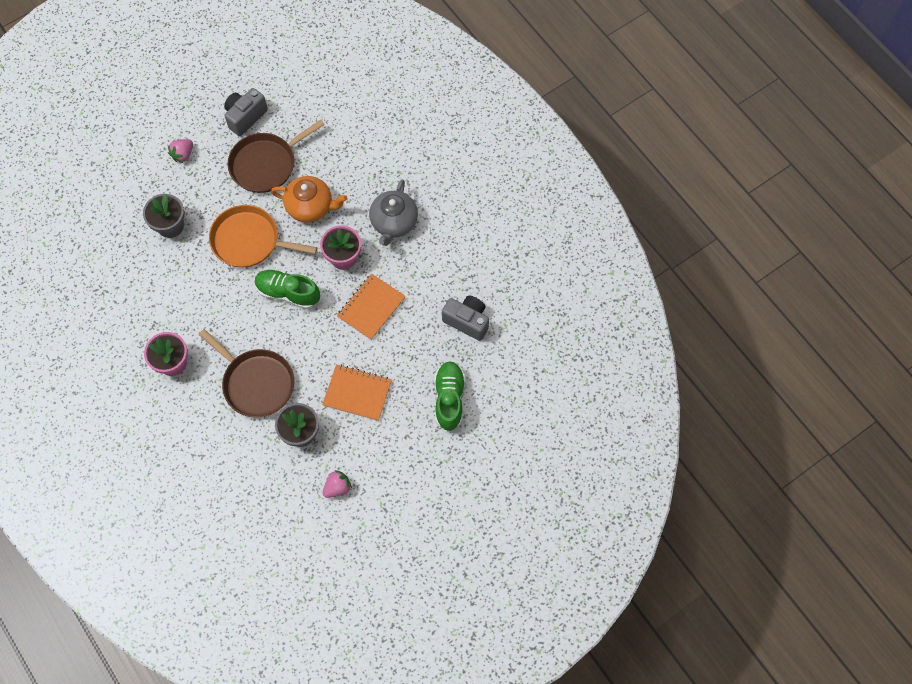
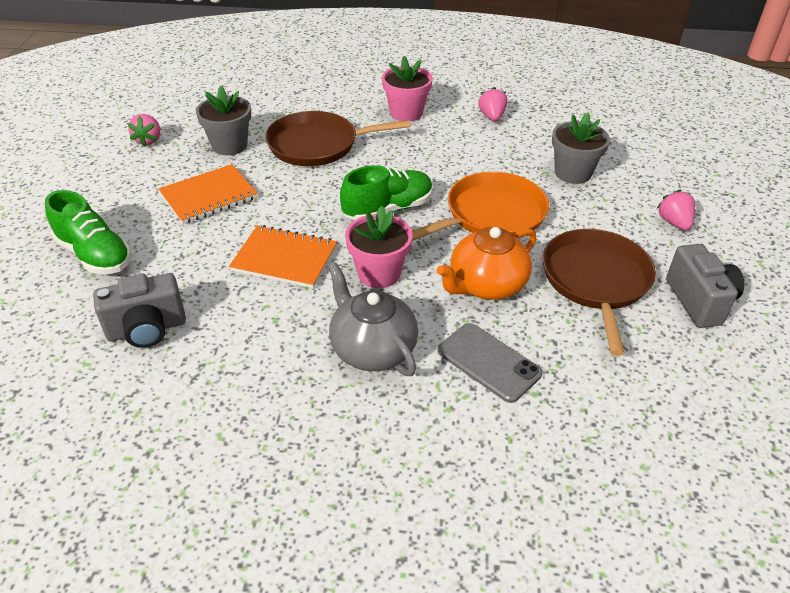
camera: 130 degrees right, 25 degrees down
orange notebook [337,273,406,340] -> orange notebook turned 60 degrees counterclockwise [229,225,337,288]
none -> grey phone [438,323,543,403]
none -> pink strawberry [478,87,508,121]

